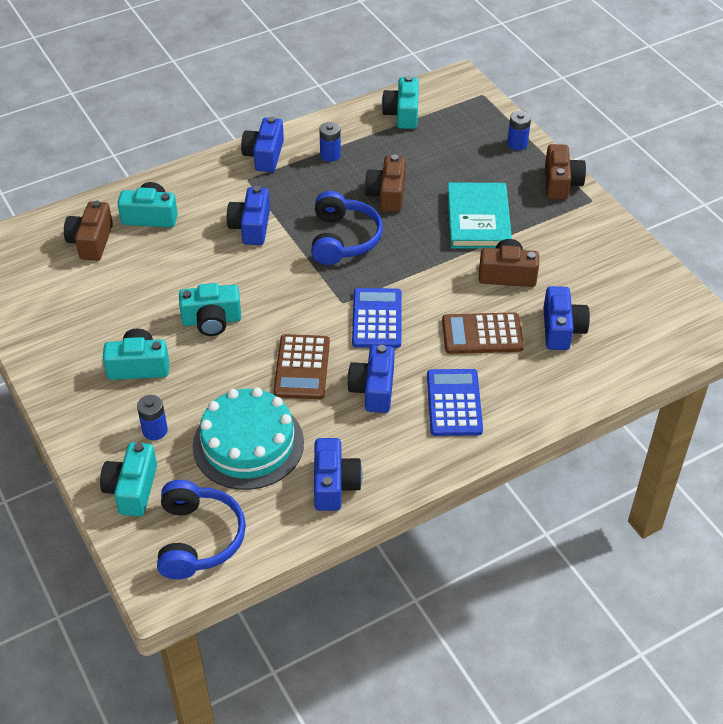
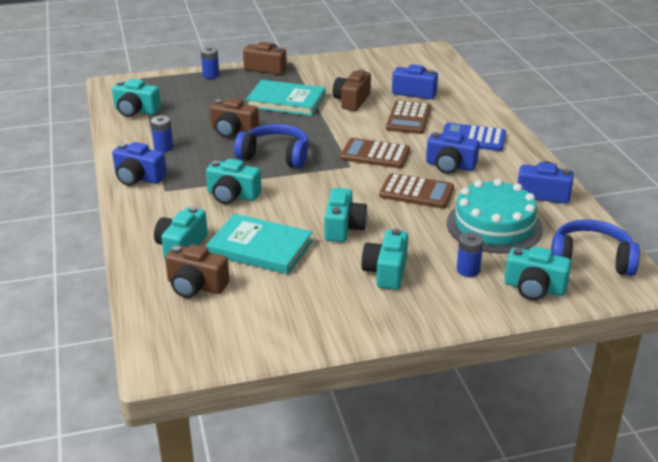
camera: 75 degrees left, 15 degrees down
blue camera [227,186,270,245] -> turquoise camera [206,159,262,204]
blue calculator [352,288,401,348] -> brown calculator [340,138,410,168]
none -> turquoise book [206,214,313,274]

